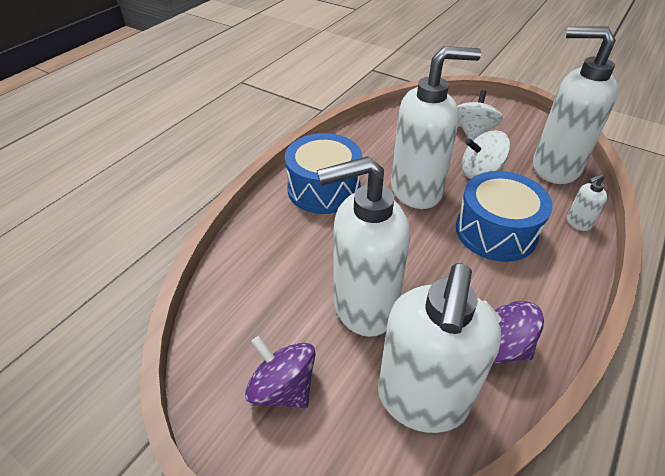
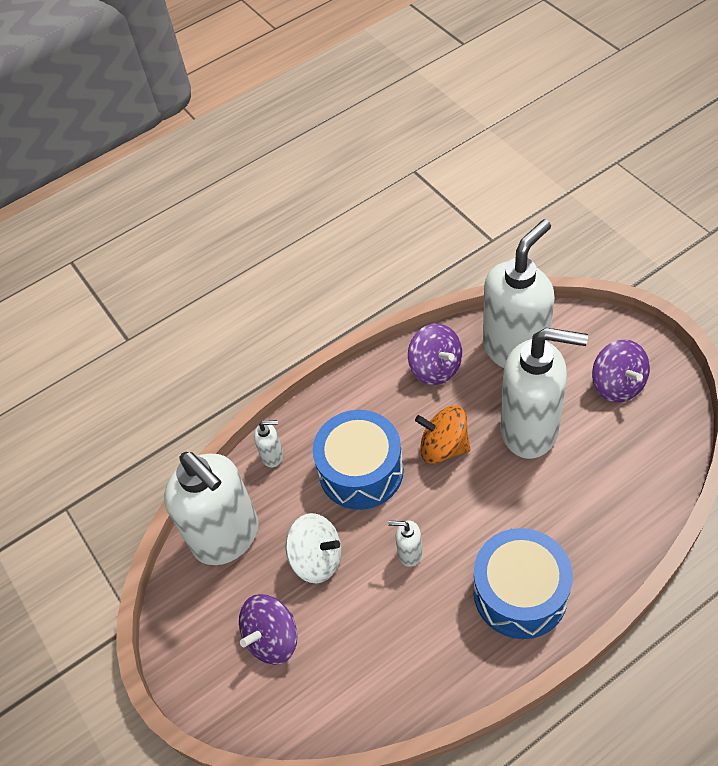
camera: 150 degrees left, 10 degrees up
white soap dispenser [391,46,481,209] -> white soap dispenser [388,521,423,567], size x0.40
white spinning top [457,90,503,141] -> purple spinning top [239,594,297,665]
none -> orange spinning top [415,406,471,464]

